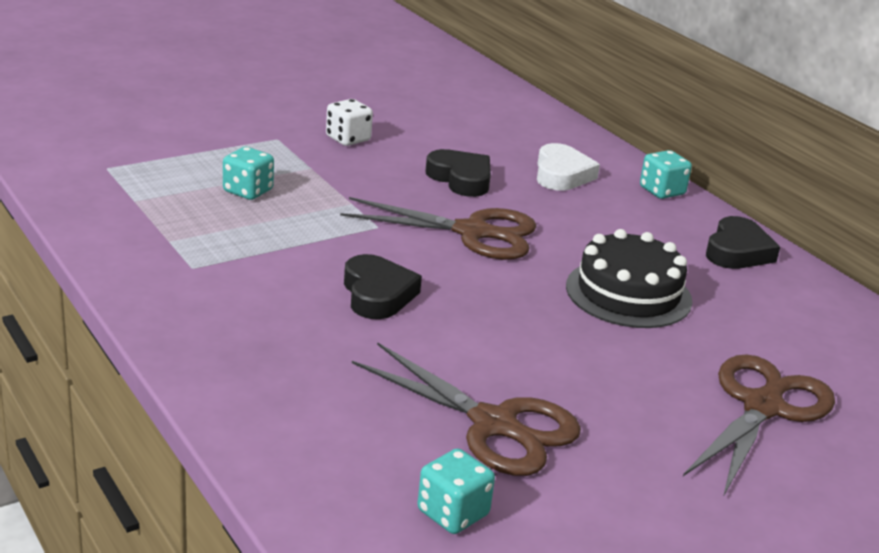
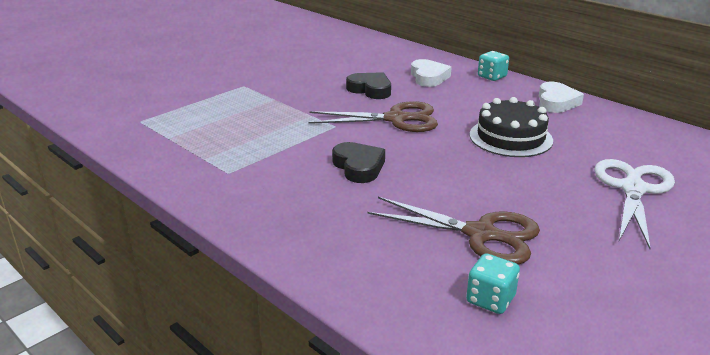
camera: 10 degrees left, 0 degrees up
turquoise dice [223,147,274,200] -> none
white dice [326,99,373,146] -> none
brown scissors [683,354,835,497] -> white scissors [594,159,675,249]
black heart [706,216,780,269] -> white heart [539,82,584,113]

